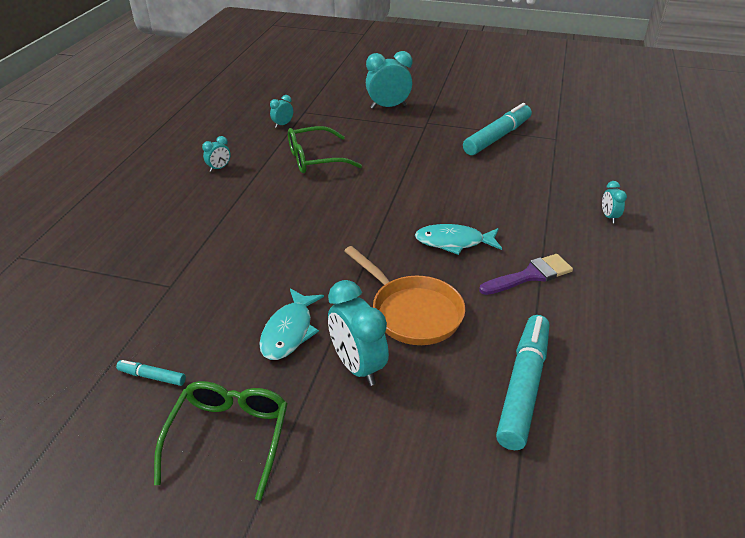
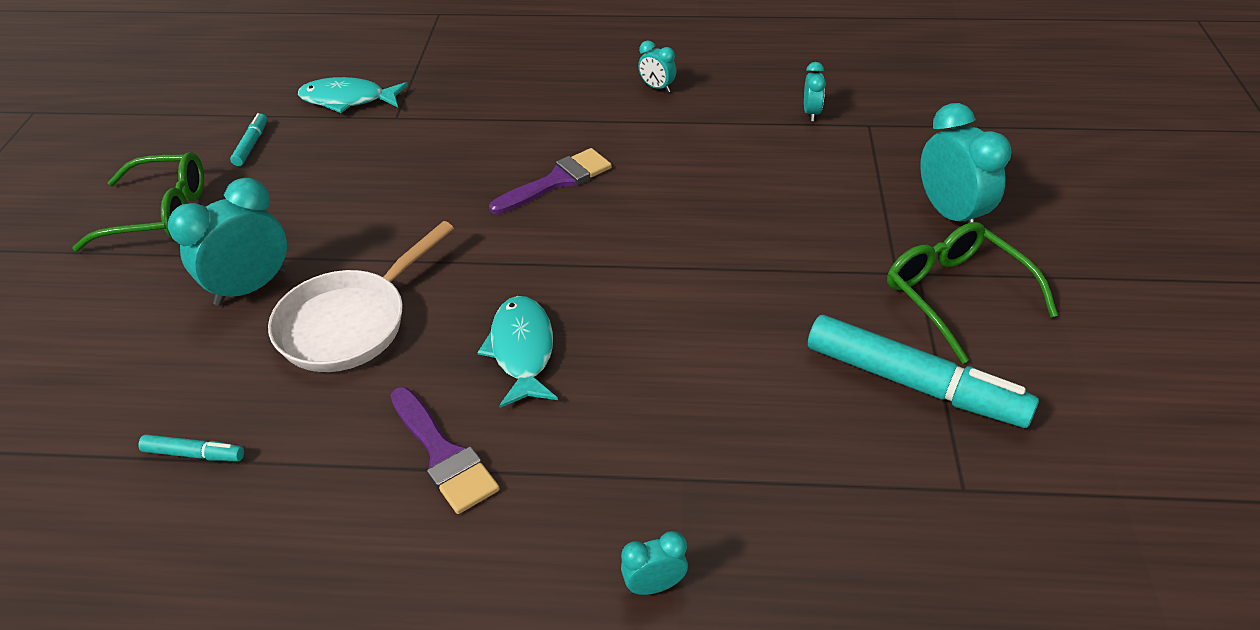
camera: 80 degrees right, 5 degrees up
turquoise fish [259,288,324,360] -> turquoise fish moved to [298,77,408,113]
turquoise clock [270,95,293,128] -> turquoise clock turned 60 degrees clockwise [804,62,826,121]
green glasses [288,126,362,173] -> green glasses moved to [887,222,1058,364]
orange pan [344,246,465,345] -> white pan [268,221,454,372]
turquoise marker [496,315,549,450] -> turquoise marker [138,434,244,461], size x0.45
none -> purple brush [489,148,612,214]

